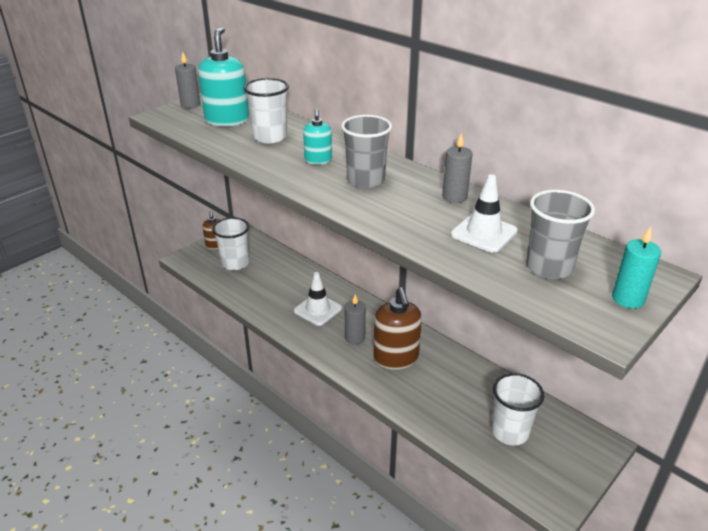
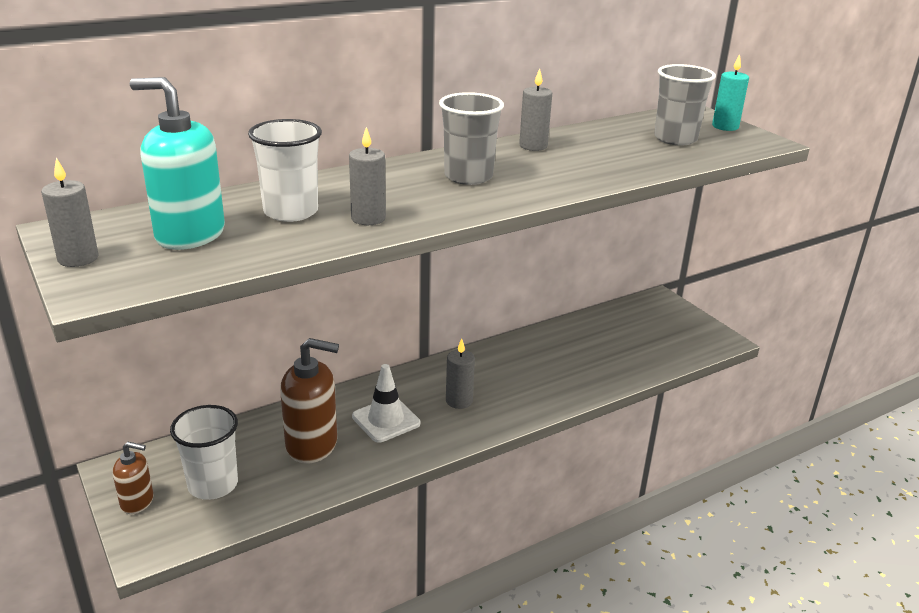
camera: 75 degrees left, 5 degrees down
turquoise soap dispenser [303,109,332,165] -> none
brown soap dispenser [374,287,422,370] -> brown soap dispenser moved to [280,338,339,463]
white traffic cone [451,174,518,253] -> none
white cup [491,373,544,445] -> none
none -> grey candle [349,127,386,225]

